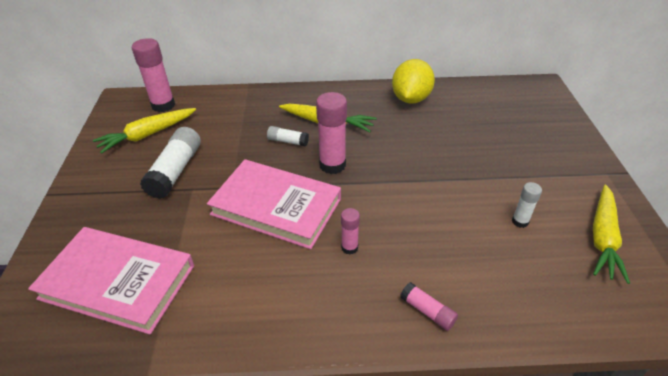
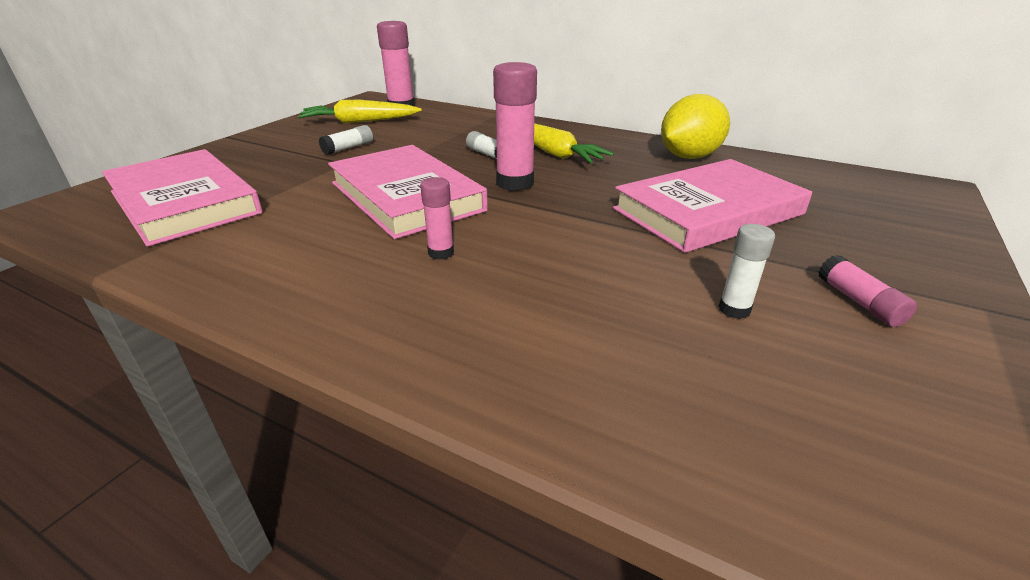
camera: 30 degrees right, 10 degrees down
white glue stick [140,127,201,199] -> white glue stick [319,125,373,155], size x0.54
pink glue stick [400,282,458,331] -> pink glue stick moved to [818,255,917,327]
yellow carrot [593,185,630,284] -> none
none -> pink book [613,159,812,253]

